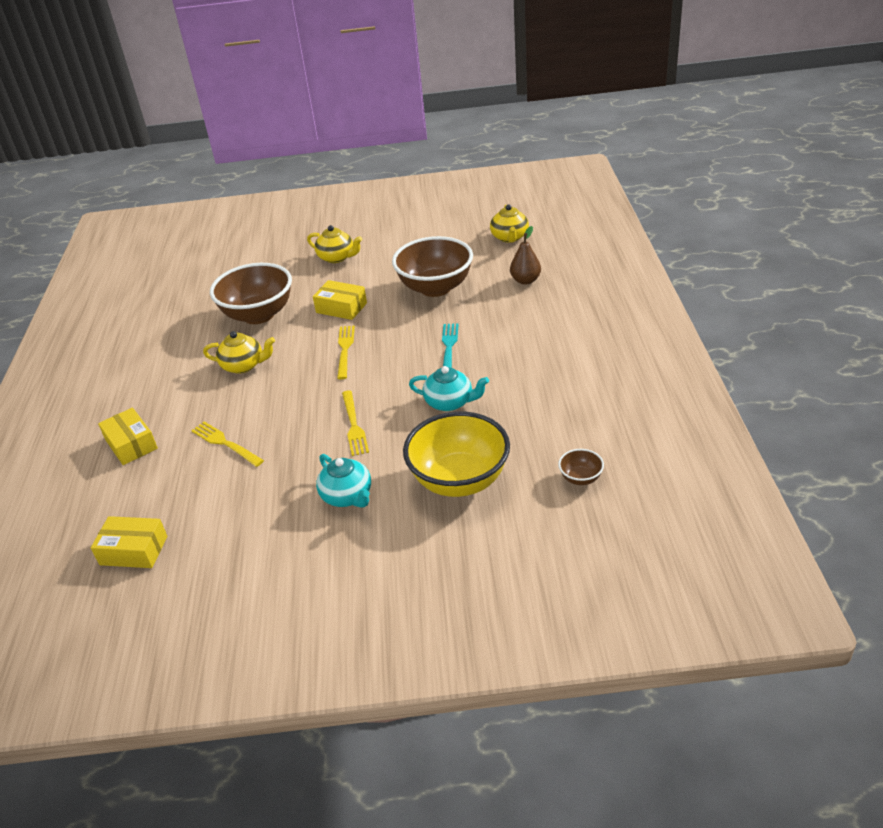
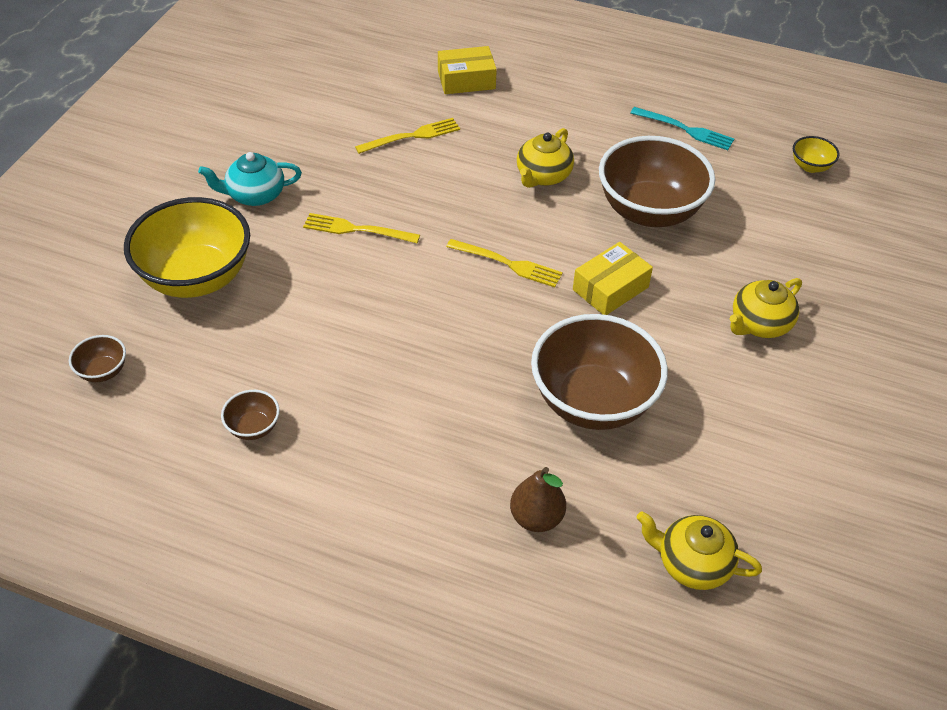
camera: 110 degrees right, 10 degrees up
yellow box [91,516,168,568] -> none
turquoise teapot [409,366,489,411] -> none
turquoise fork [442,323,459,368] -> turquoise fork moved to [631,107,734,150]
none -> brown bowl [221,390,280,440]
none -> yellow bowl [793,136,840,173]

